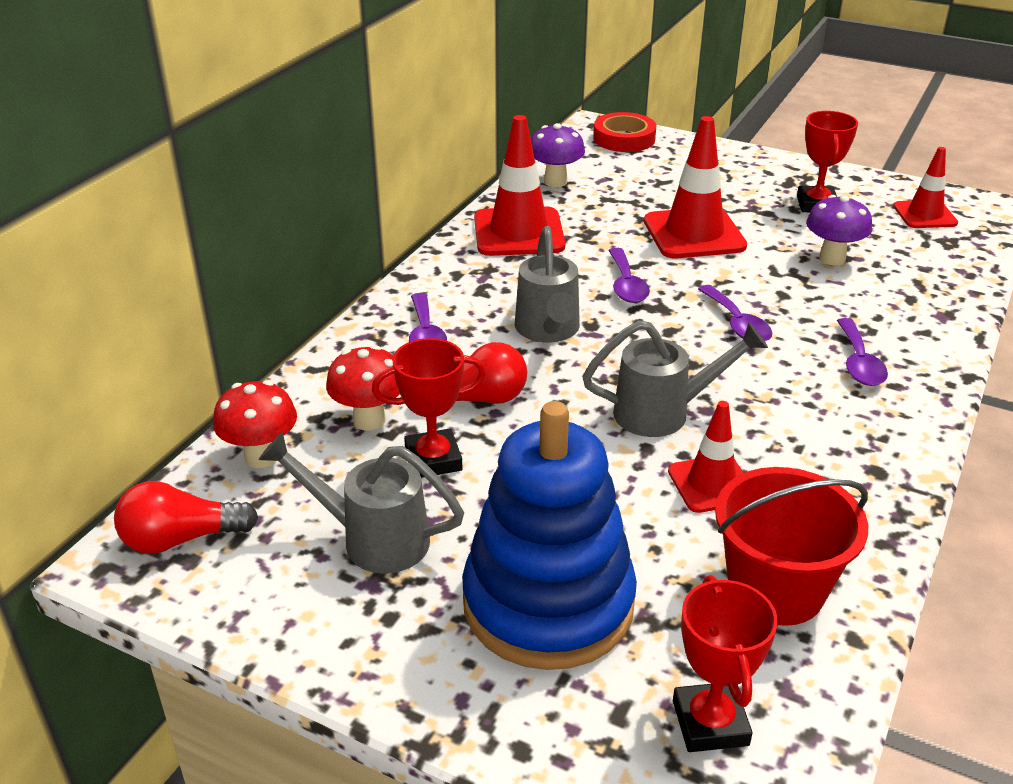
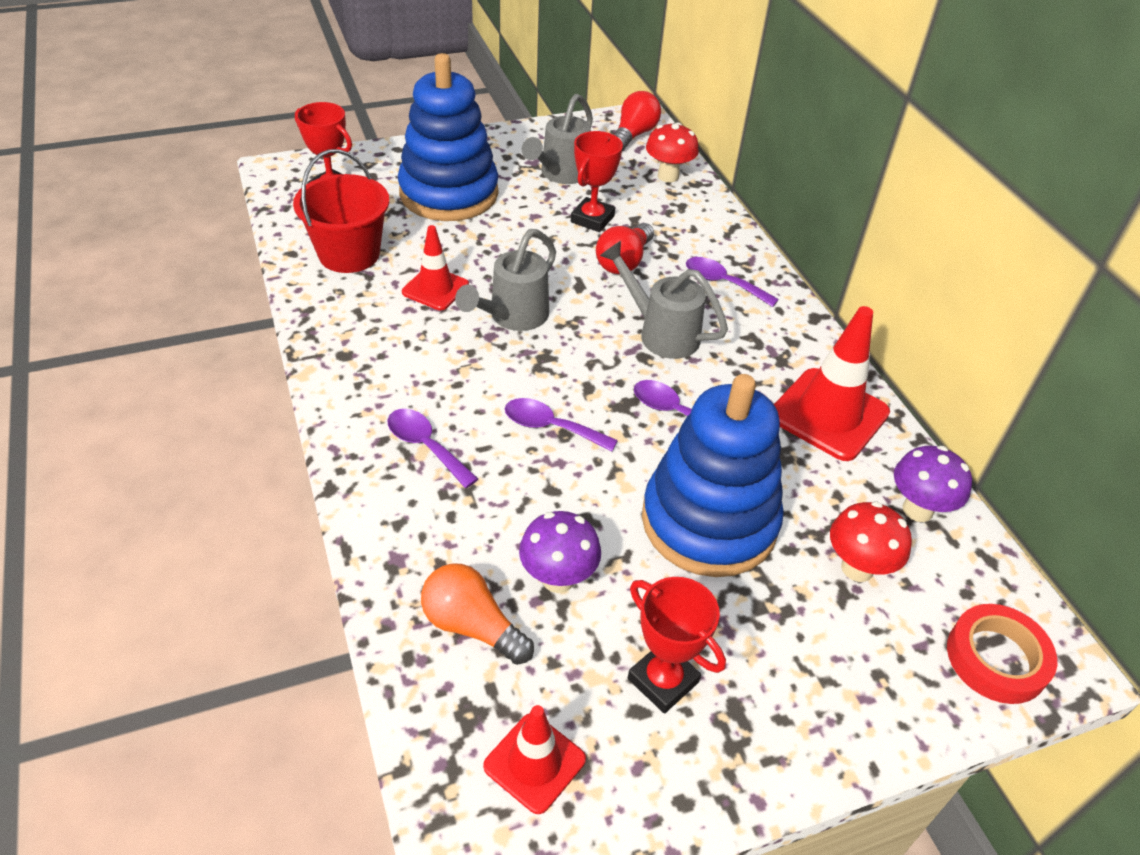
camera: 130 degrees right, 10 degrees up
grey watering can [258,432,464,574] -> grey watering can turned 150 degrees clockwise [522,94,593,184]
red mushroom [326,345,400,431] -> red mushroom moved to [830,501,912,582]
red traffic cone [644,116,747,258] -> blue stacking toy [642,374,783,577]
none -> orange light bulb [421,563,534,665]

